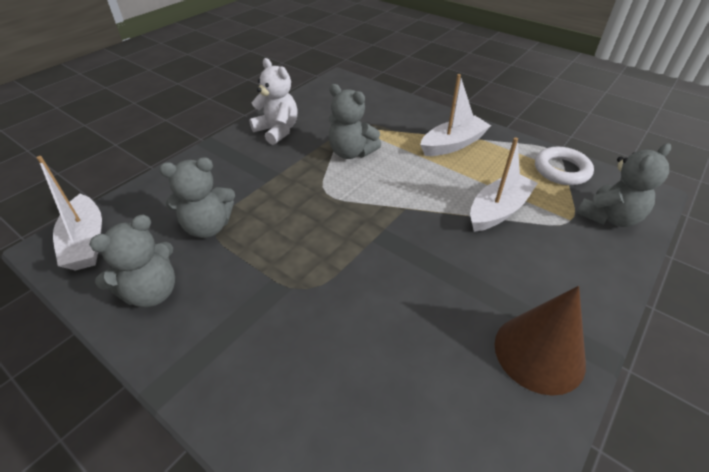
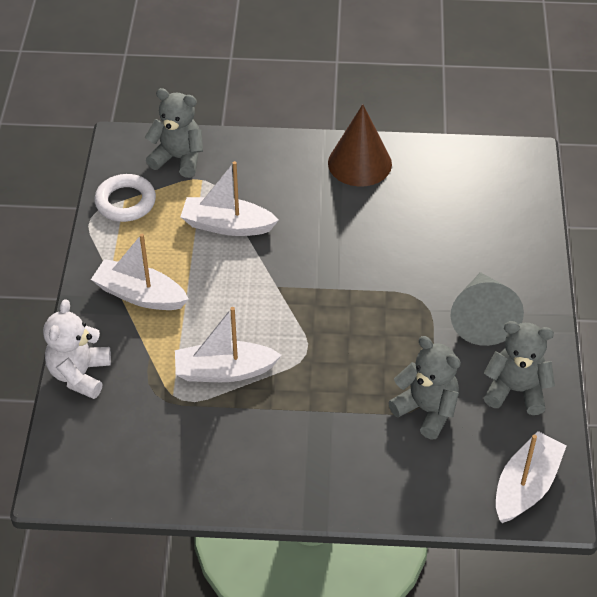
camera: 125 degrees left, 5 degrees up
white teddy bear [249,58,298,145] -> white teddy bear moved to [43,299,111,399]
grey teddy bear [329,84,381,159] -> white boat [175,307,282,382]
none -> grey cone [450,272,524,346]

